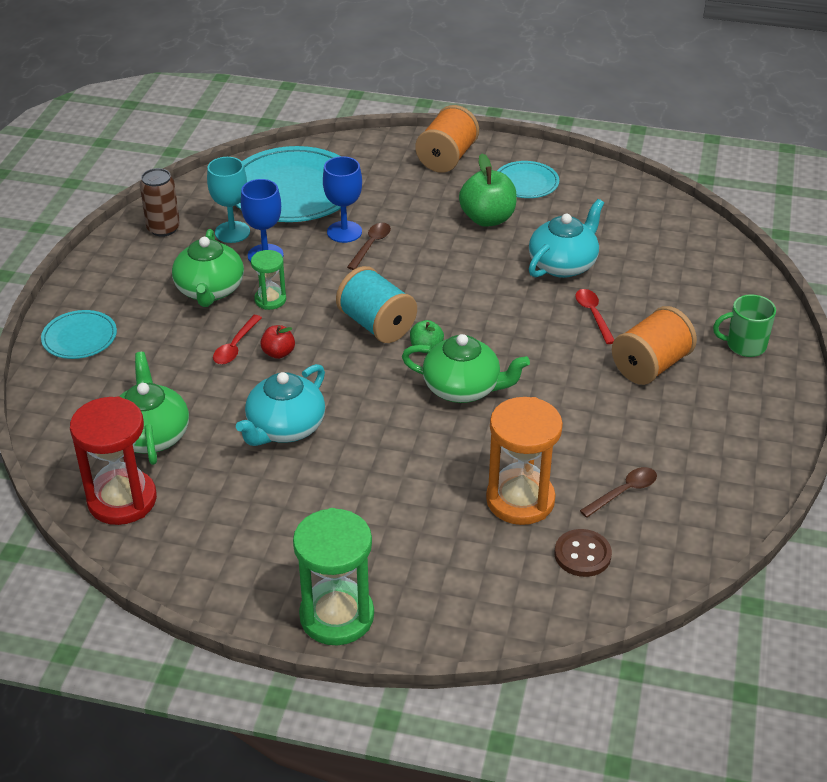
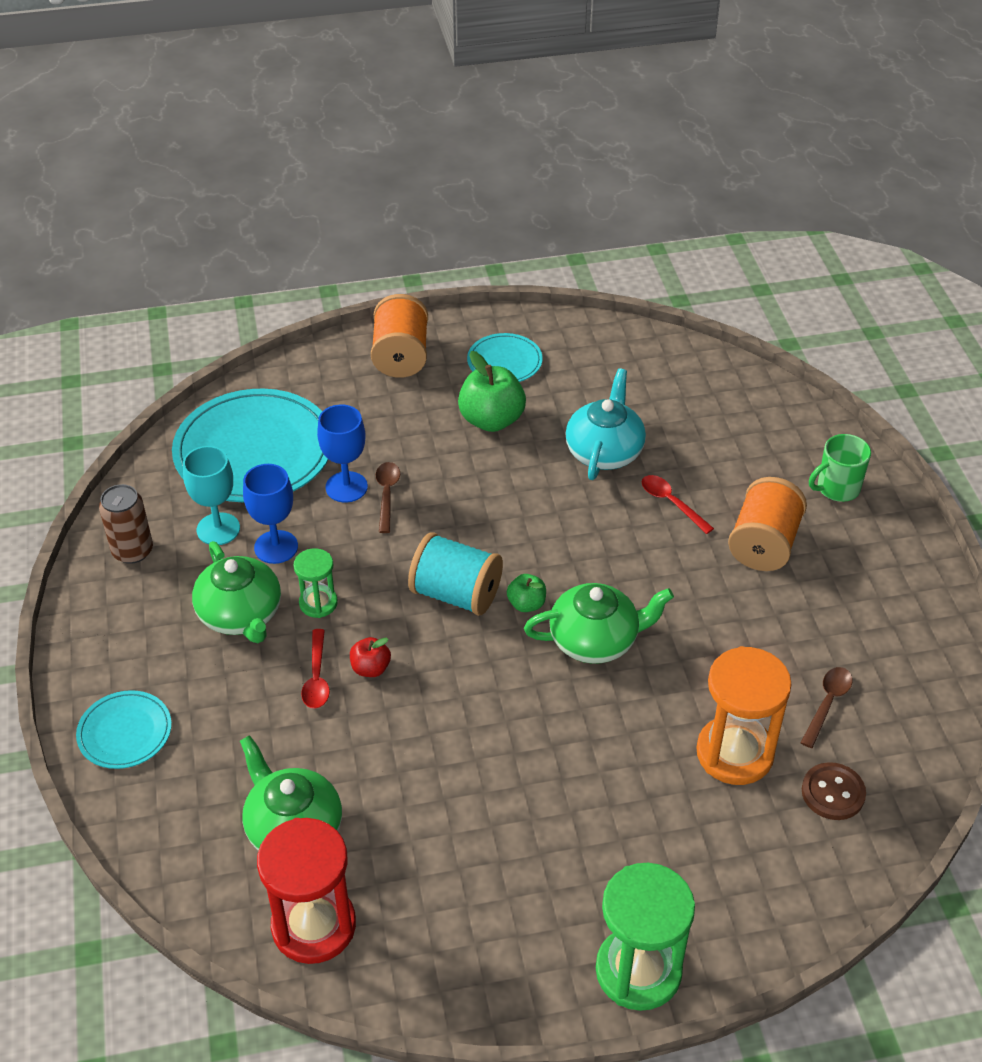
camera: 25 degrees left, 5 degrees up
turquoise teapot [236,364,325,446] -> none

